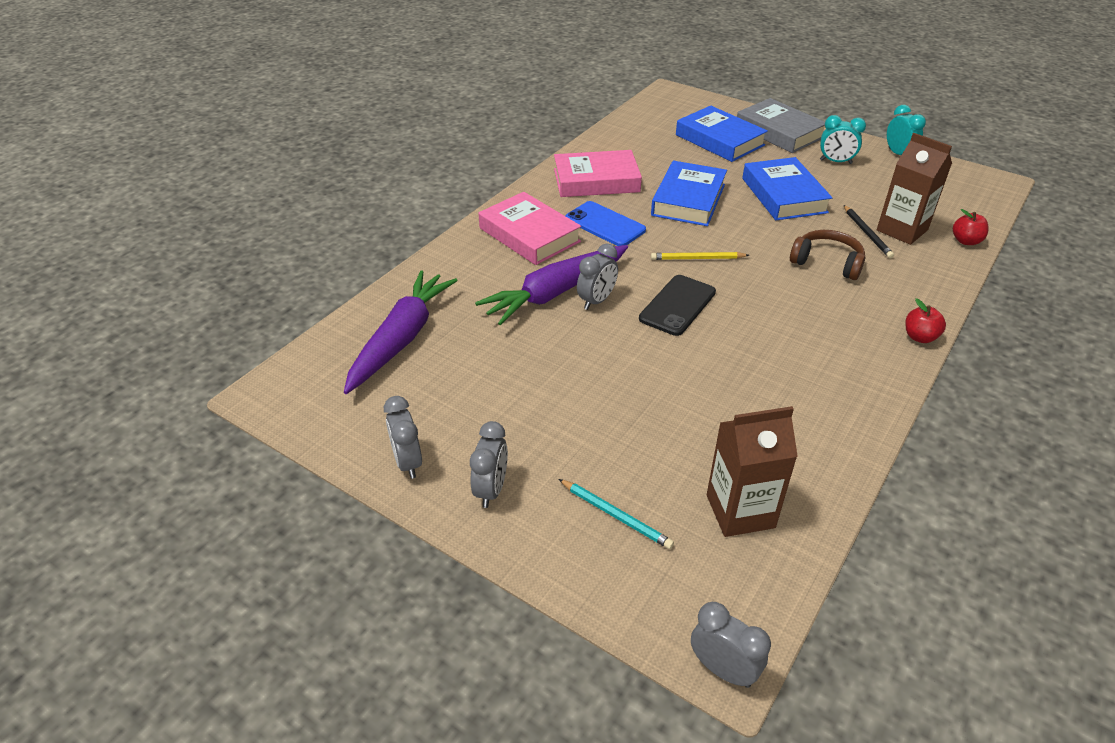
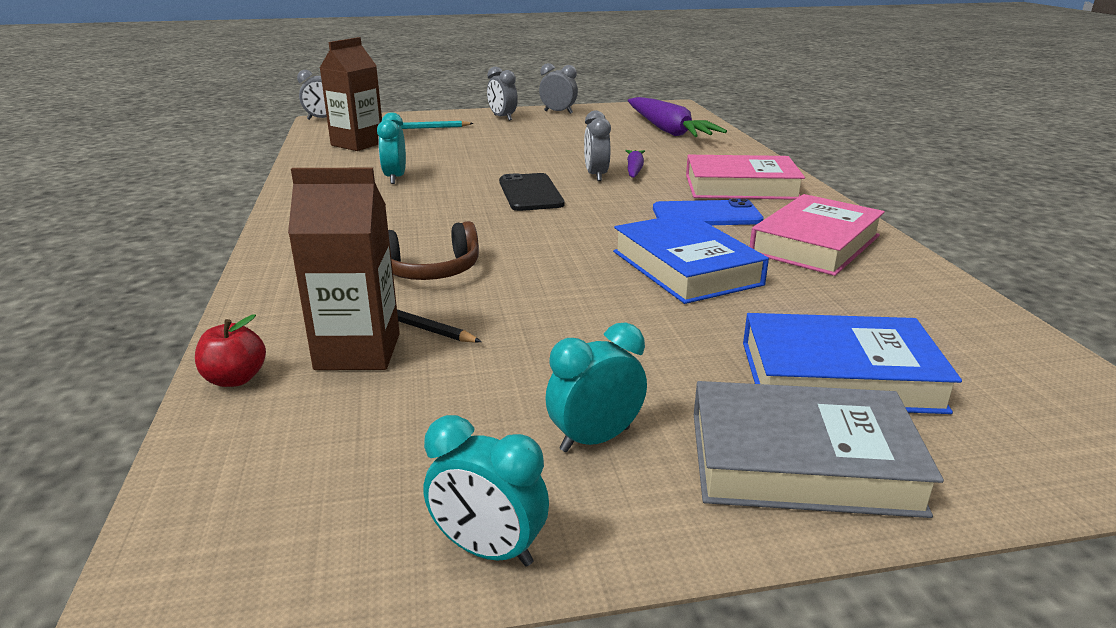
camera: 135 degrees right, 15 degrees down
purple carrot [475,245,628,325] -> purple carrot [625,150,645,178], size x0.49
yellow pencil [651,252,749,260] -> none
blue book [742,157,833,220] -> none
red apple [905,298,946,343] -> none
none -> turquoise clock [377,112,406,184]

